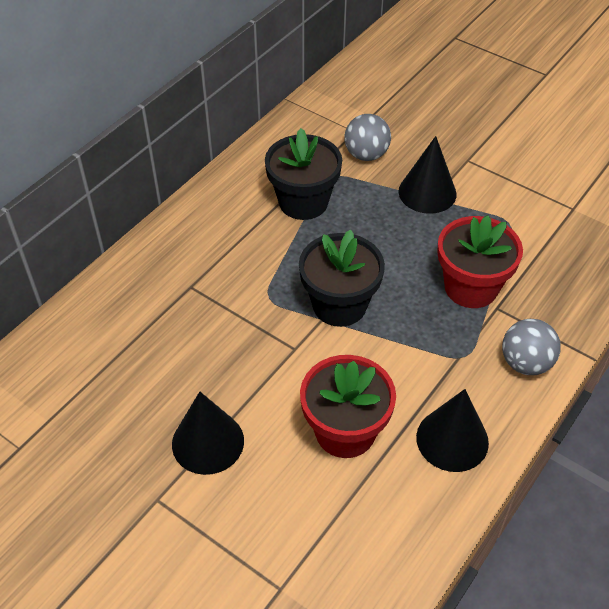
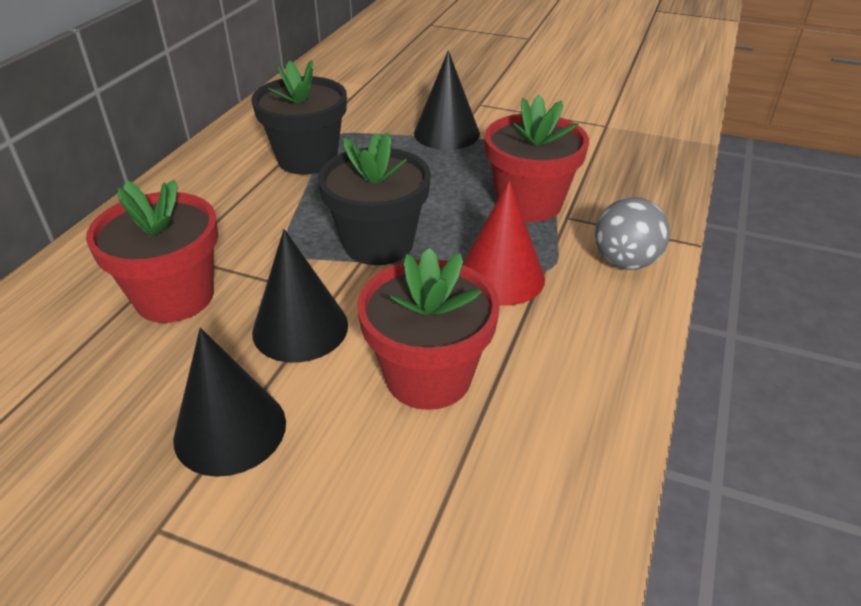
camera: 15 degrees left, 10 degrees down
grey ball [344,114,391,161] -> none
black cone [416,389,489,472] -> black cone moved to [252,229,348,363]
none -> red flower pot [86,179,218,323]
none -> red cone [463,180,545,306]

